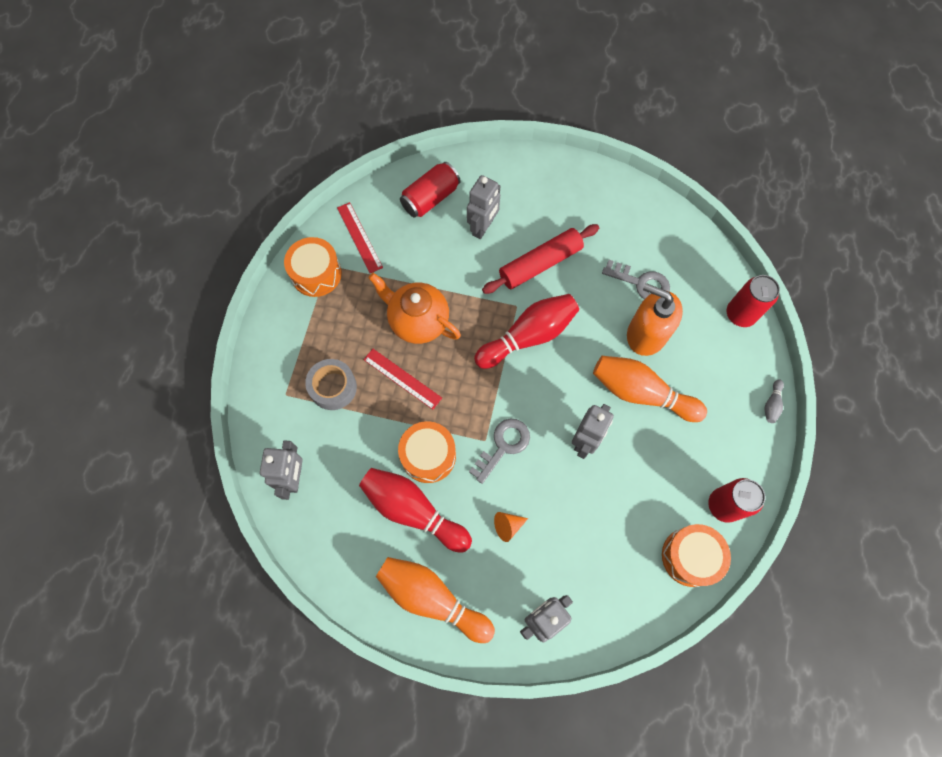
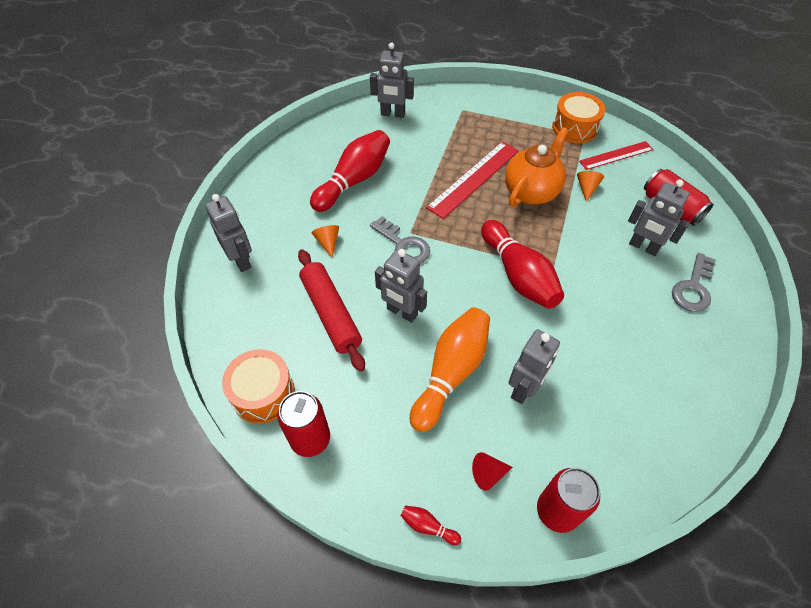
camera: 95 degrees right, 15 degrees down
grey tape [305,359,357,410] -> none
red ruler [364,349,442,410] -> red ruler [426,141,519,219], size x1.54
orange bowling pin [376,557,495,643] -> none
orange drum [398,421,456,483] -> none
red rolling pin [482,224,599,294] -> red rolling pin moved to [298,249,365,372]
grey key [602,260,670,299] -> grey key moved to [672,253,716,312]
orange soap dispenser [627,283,683,356] -> grey robot [508,329,560,404]
grey bowling pin [765,379,784,423] -> red bowling pin [401,505,461,545]
none -> red cone [472,452,513,491]
none -> orange cone [577,171,604,202]

